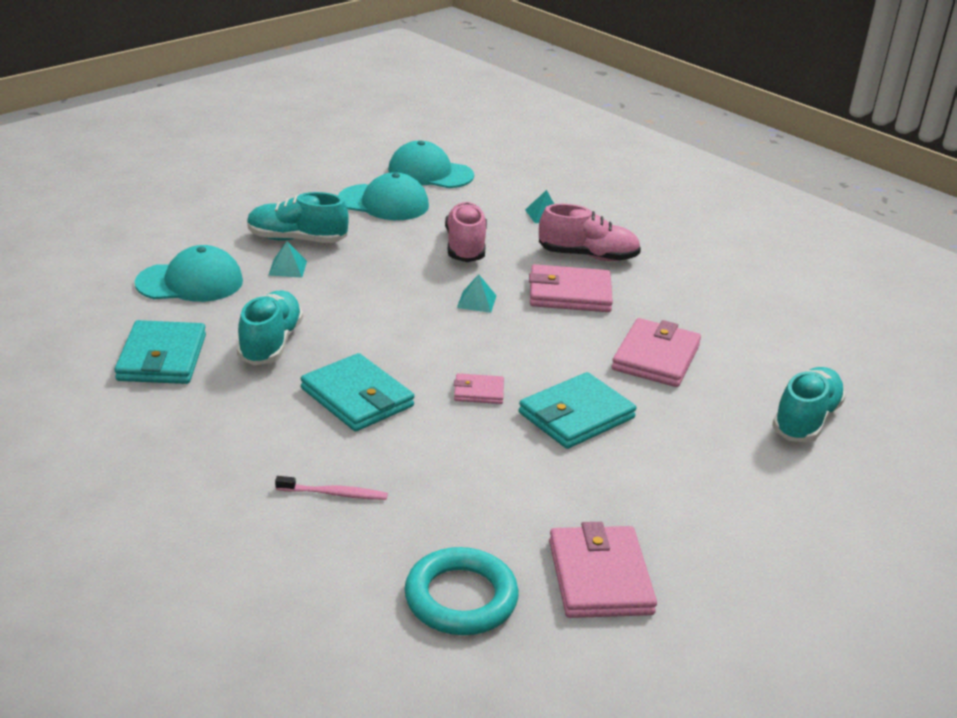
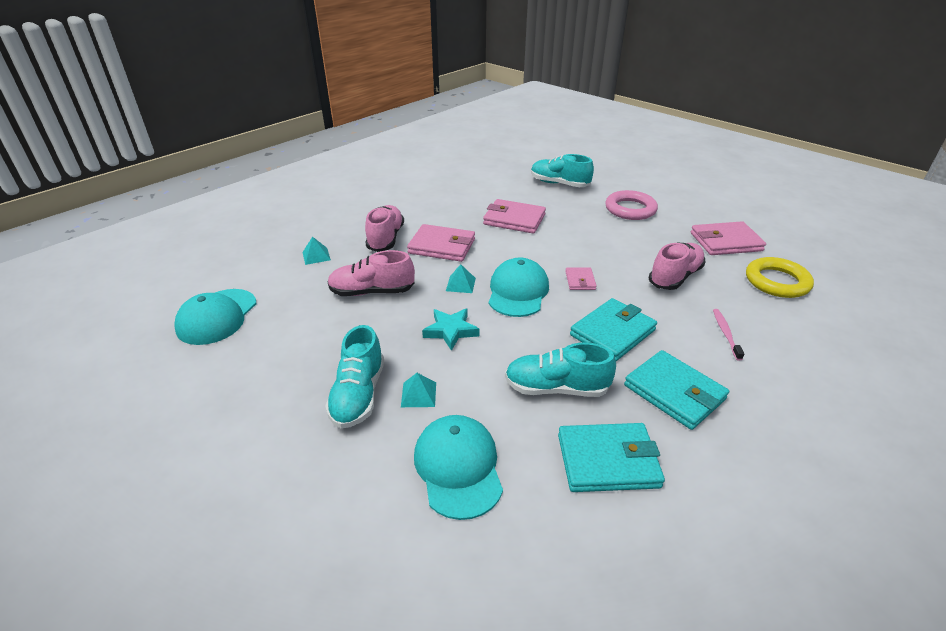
camera: 90 degrees left, 5 degrees up
turquoise cap [338,172,429,220] -> turquoise cap moved to [489,257,549,317]
turquoise ring [404,547,519,635] -> yellow ring [746,257,814,298]
turquoise wallet [519,372,637,449] -> turquoise wallet moved to [624,350,729,430]
pink wallet [529,264,613,312] -> pink wallet turned 75 degrees counterclockwise [407,224,475,262]
none -> turquoise star [422,308,479,351]
none -> pink ring [605,190,658,220]
none -> pink shoe [649,243,705,290]

